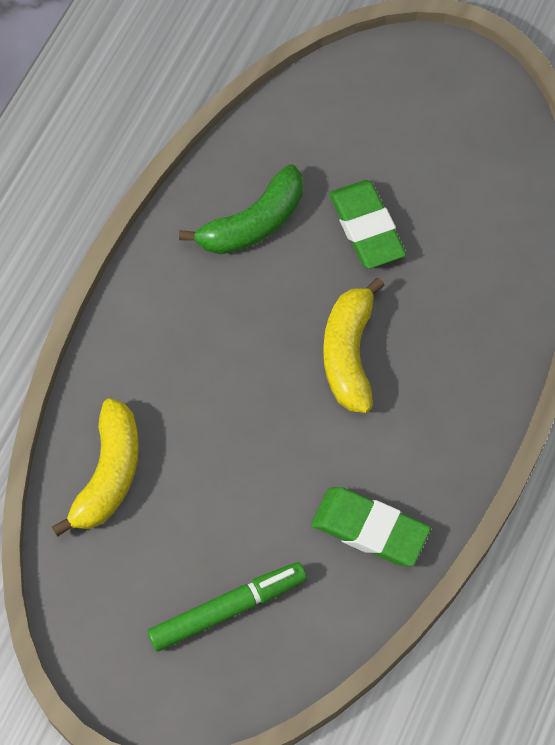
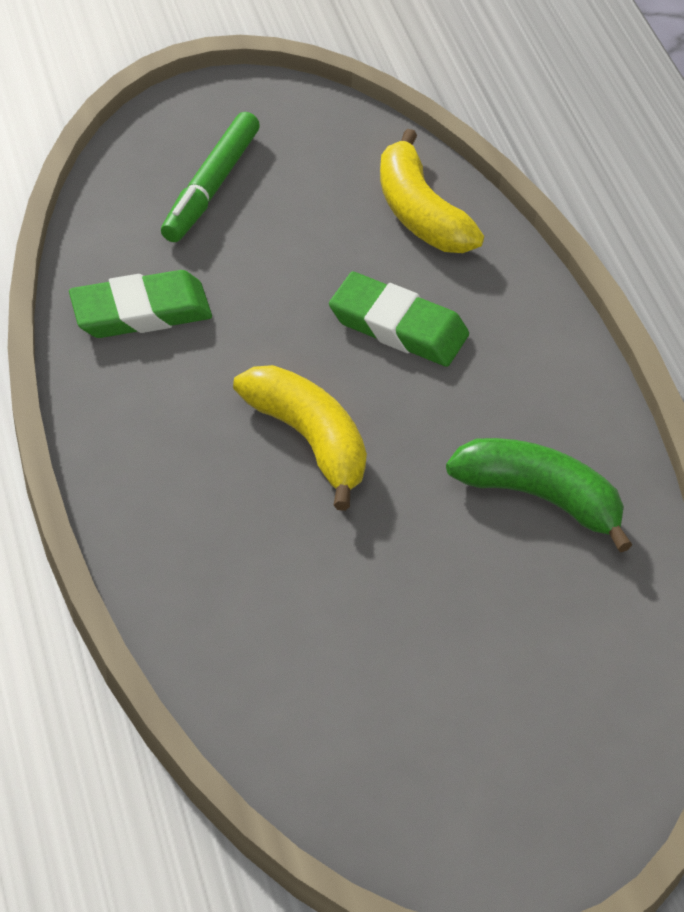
camera: 135 degrees right, 15 degrees down
green banana [179,164,303,254] -> green banana turned 105 degrees clockwise [446,438,632,553]
green eraser [329,180,406,269] -> green eraser moved to [329,272,469,367]

